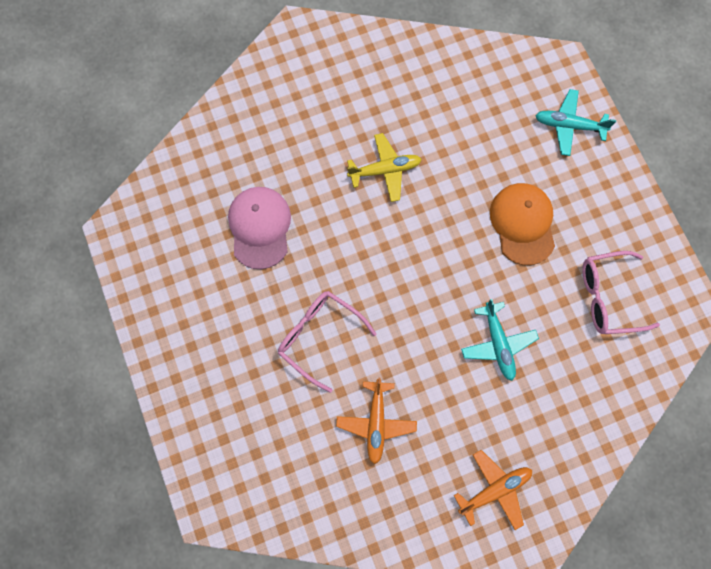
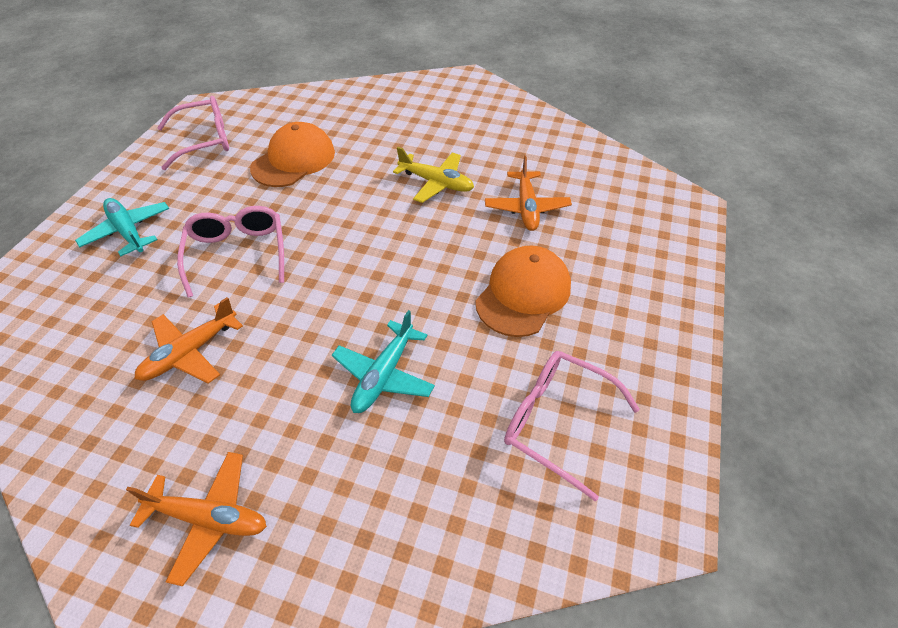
camera: 40 degrees right, 25 degrees down
pink cap [228,187,291,269] -> orange cap [250,122,335,187]
turquoise plane [535,89,616,156] -> turquoise plane moved to [75,198,169,256]
none -> pink glasses [157,96,229,170]
none -> orange plane [485,155,572,231]

